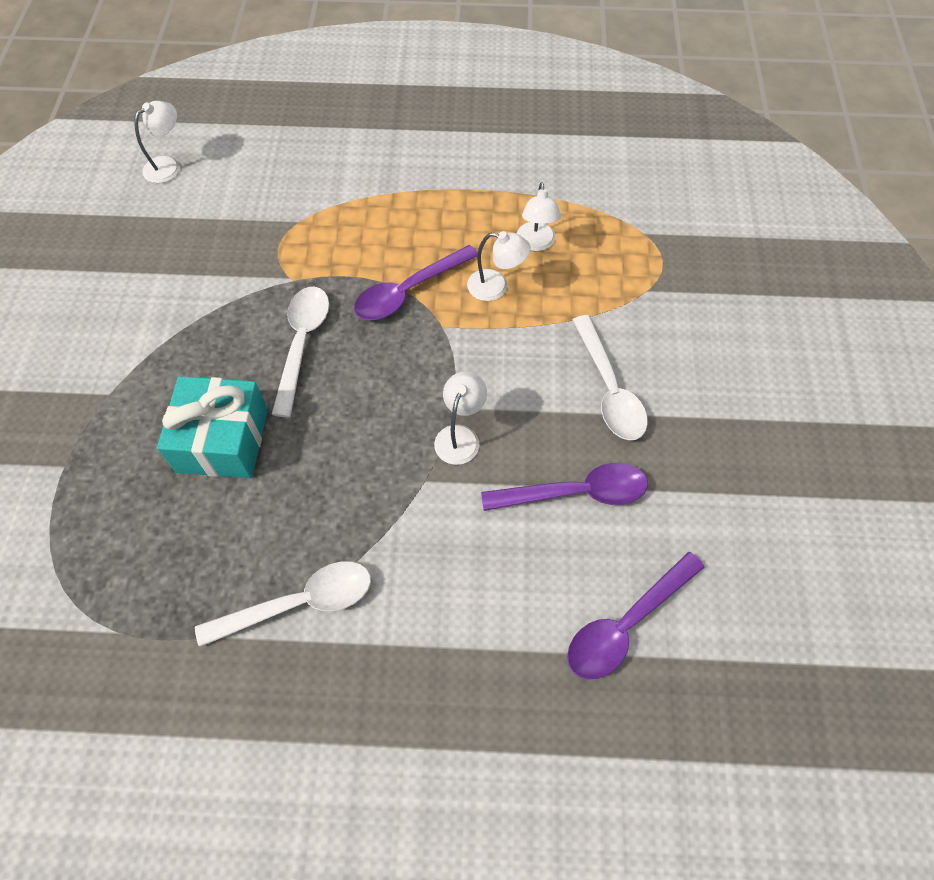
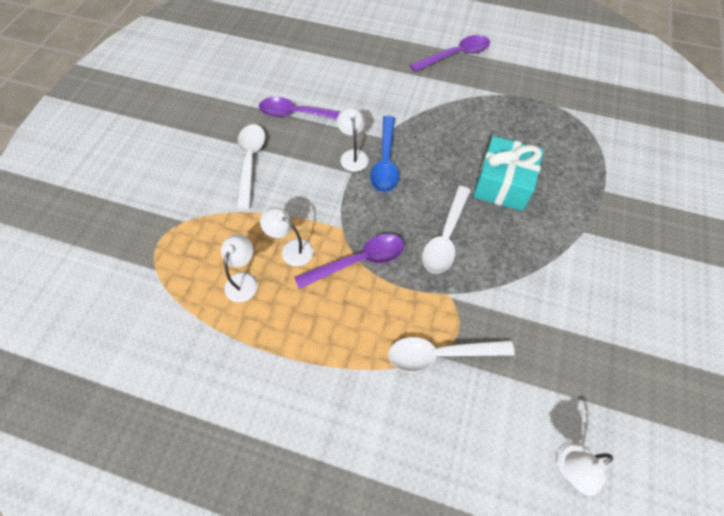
camera: 165 degrees left, 0 degrees up
white spoon [195,561,371,647] -> white spoon moved to [388,337,515,372]
white lamp [434,371,487,465] -> white lamp turned 135 degrees clockwise [337,108,369,172]
purple spoon [567,552,704,680] -> purple spoon moved to [410,35,490,72]
none -> blue spoon [370,116,399,192]

